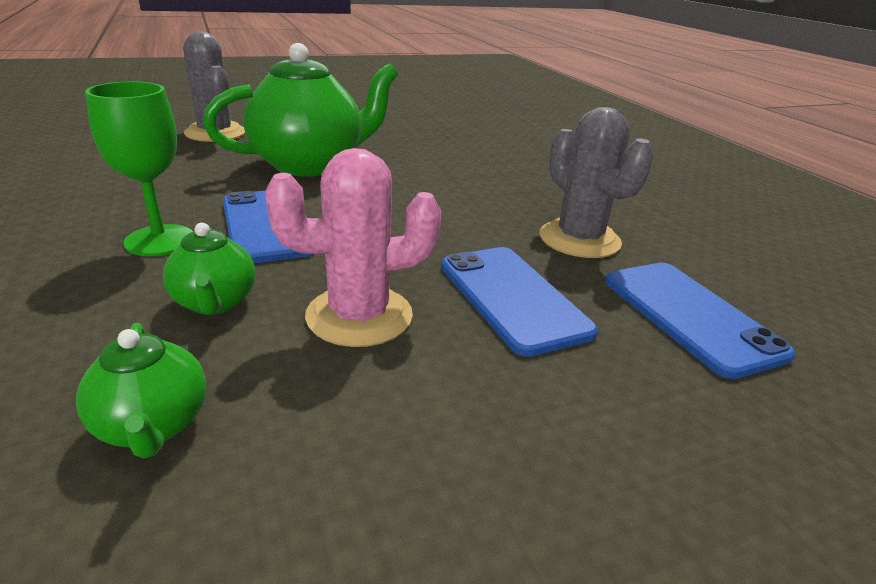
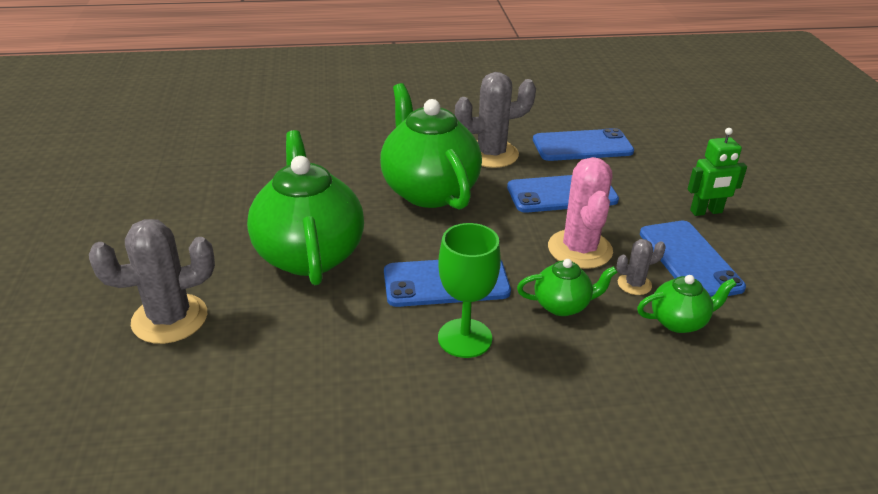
camera: 75 degrees left, 5 degrees up
none -> green teapot [380,83,482,210]
none -> grey cactus [617,239,666,295]
none -> blue phone [640,221,746,297]
none -> green robot [688,128,747,216]

